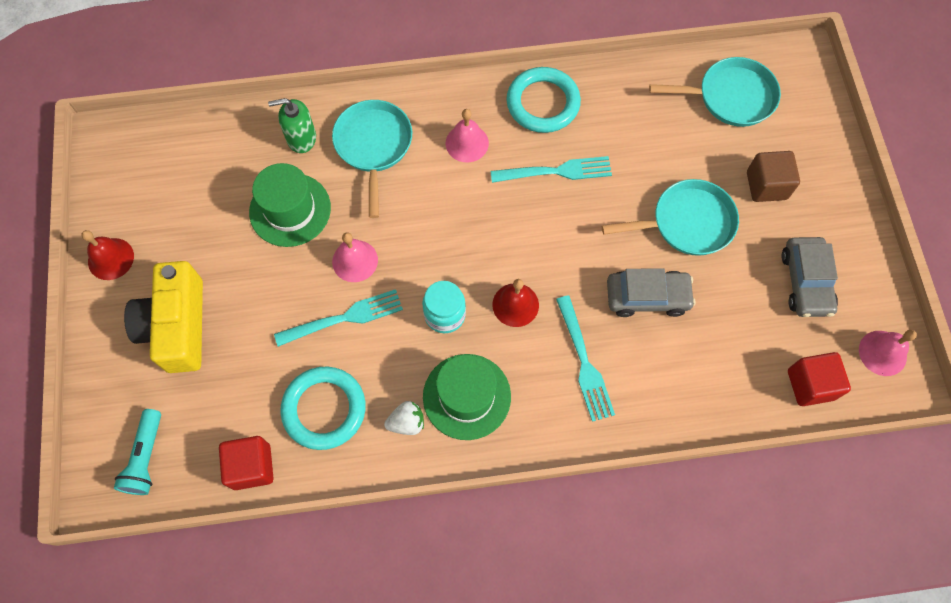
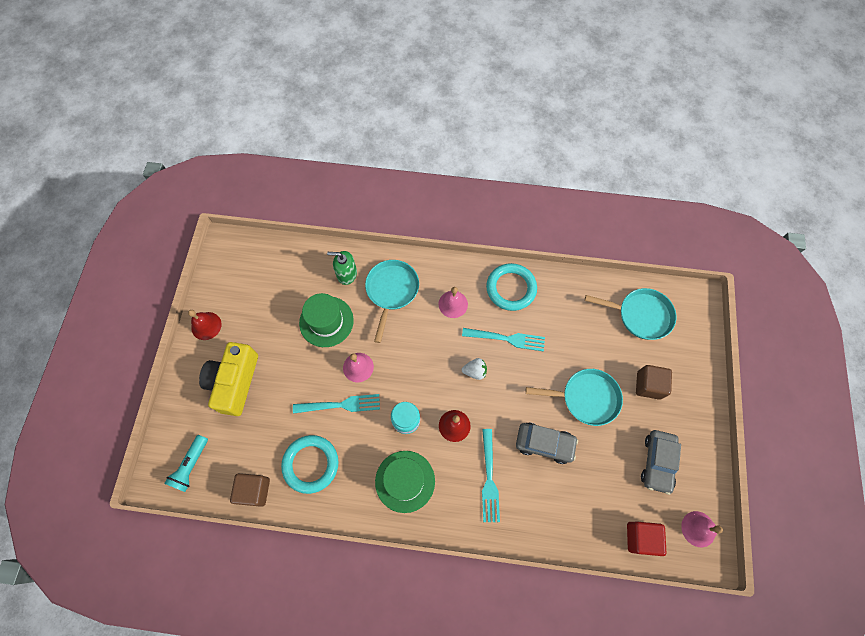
camera: 15 degrees right, 0 degrees up
red cube [219,436,274,490] -> brown cube [230,473,270,507]
white strawberry [384,401,424,435] -> white strawberry moved to [462,358,487,380]

